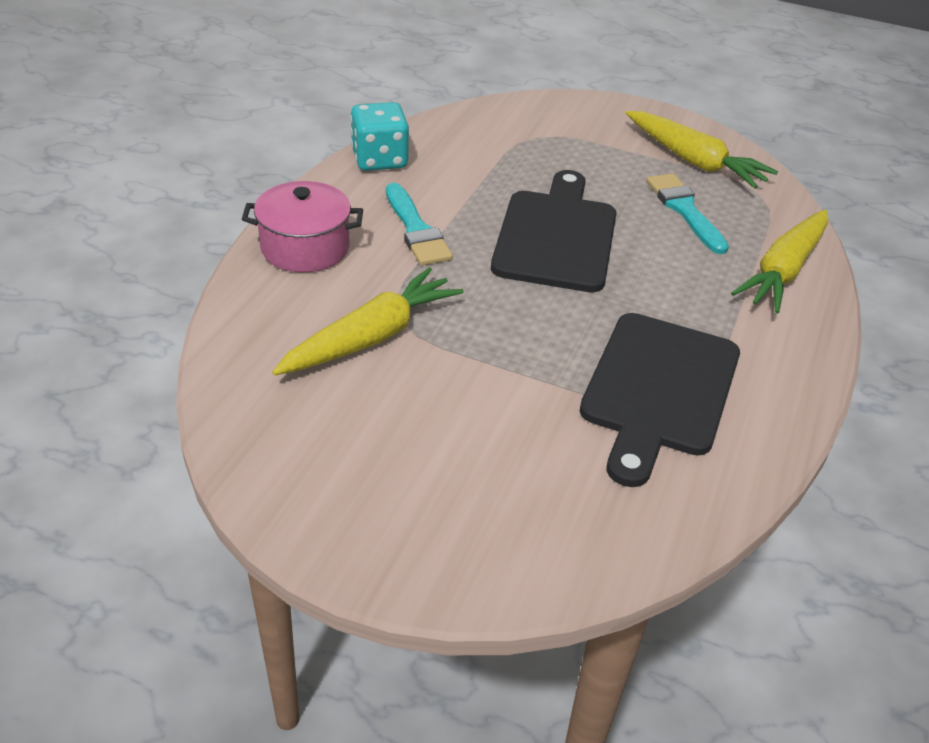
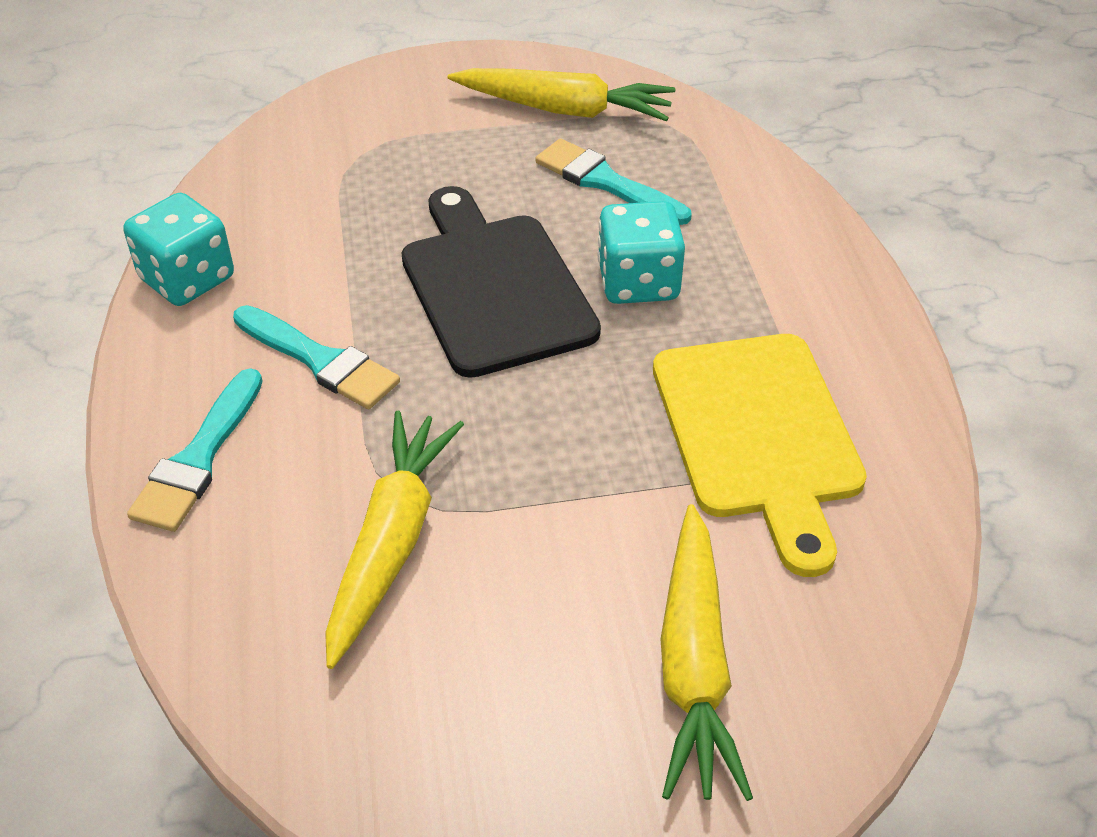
camera: 30 degrees left, 5 degrees up
pink pot [242,181,363,272] -> turquoise brush [127,368,263,532]
black cutting board [580,313,740,487] -> yellow cutting board [653,334,867,577]
yellow carrot [731,209,828,314] -> yellow carrot moved to [660,504,753,801]
none -> turquoise dice [598,201,685,304]

